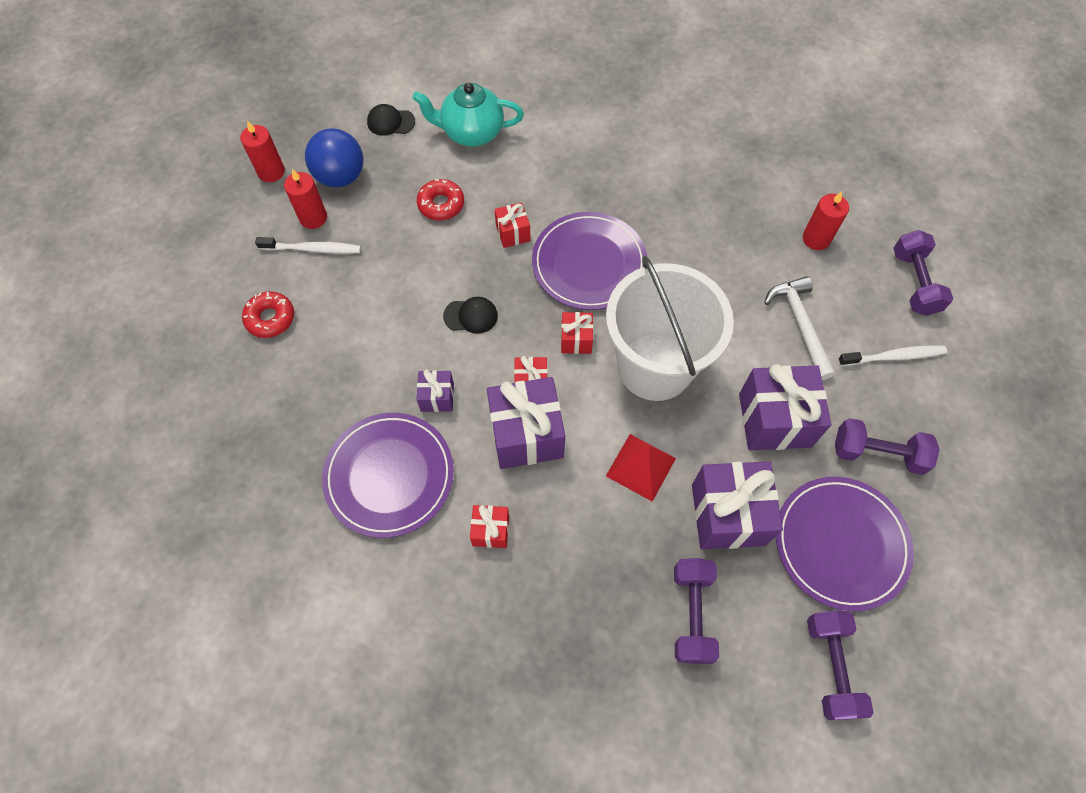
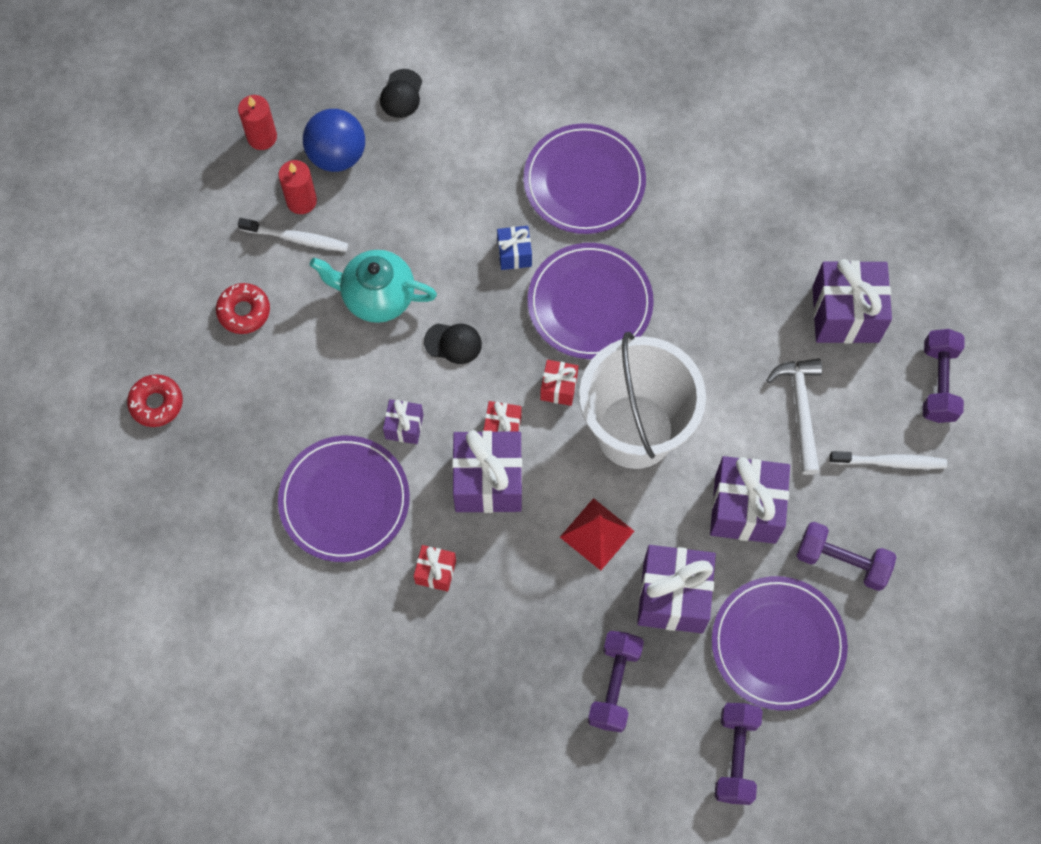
camera: 10 degrees right, 5 degrees up
black cap [367,104,415,136] -> black cap turned 90 degrees counterclockwise [380,69,422,118]
turquoise teapot [412,83,524,147] -> turquoise teapot moved to [310,250,437,323]
red donut [417,179,464,221] -> red donut moved to [127,374,183,427]
red gift [494,202,531,248] -> blue gift [497,226,532,270]
red candle [803,191,849,250] -> purple gift [812,259,892,344]
none -> purple plate [523,123,646,234]

